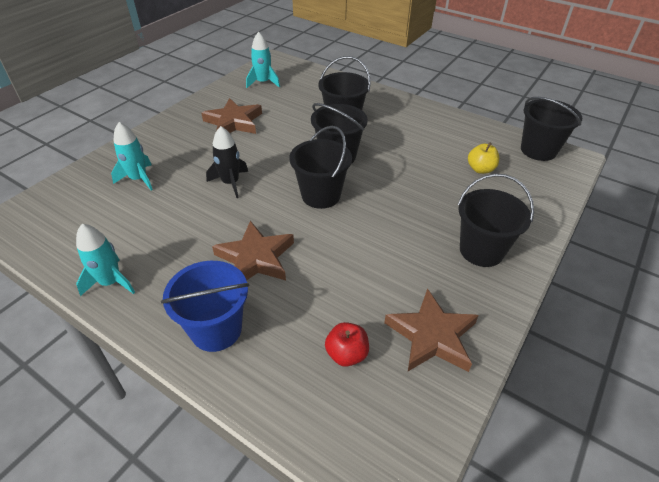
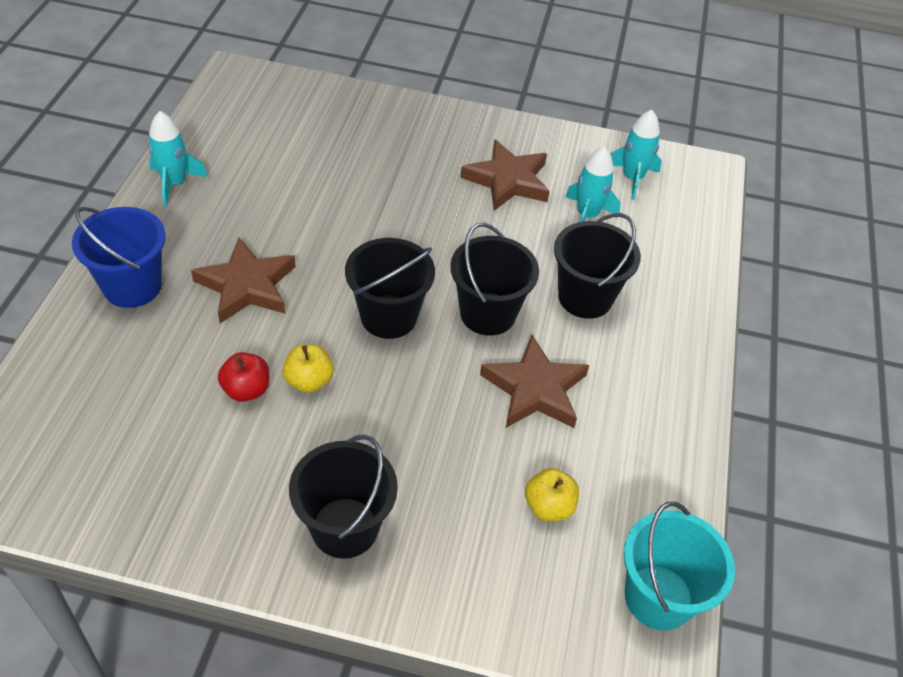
camera: 65 degrees right, 5 degrees up
turquoise rocket [111,122,153,191] -> turquoise rocket moved to [565,146,621,222]
black rocket [206,126,248,198] -> none
red apple [325,322,369,367] -> red apple moved to [218,352,269,402]
brown star [384,288,479,372] -> brown star moved to [480,335,589,428]
black bucket [521,97,582,161] -> turquoise bucket [624,502,735,631]
none -> yellow apple [282,344,334,393]

